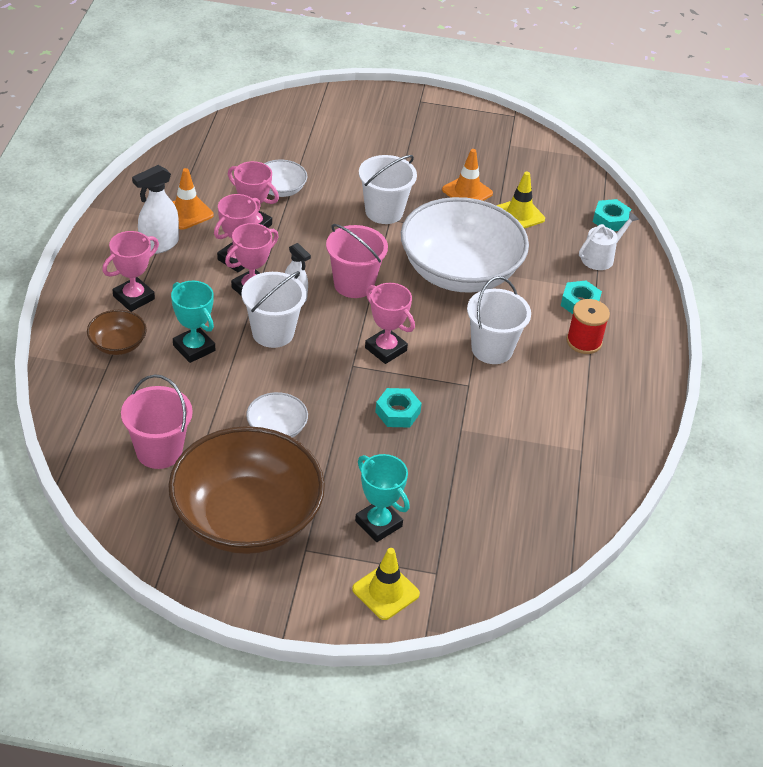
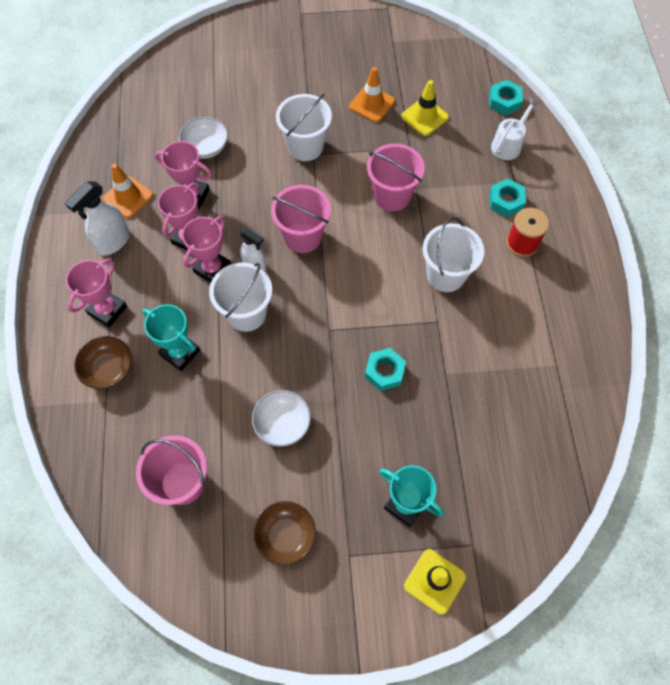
camera: 10 degrees left, 20 degrees up
brown bowl [168,426,325,554] -> brown bowl [253,501,316,565], size x0.43
pink trophy [365,283,415,364] -> none
white bowl [401,197,529,293] -> pink bucket [367,144,425,212]

